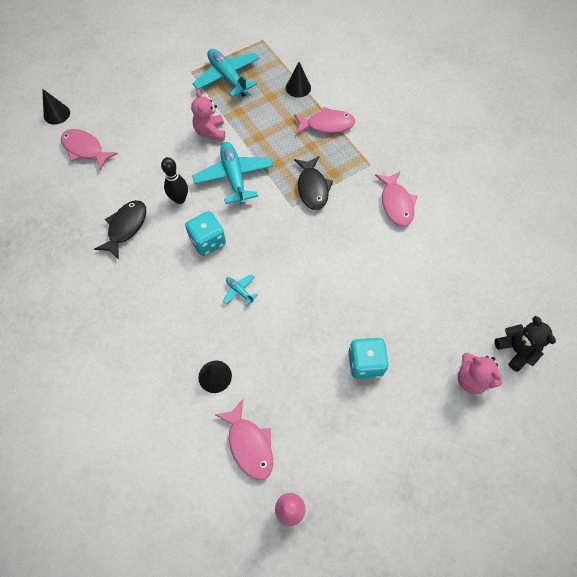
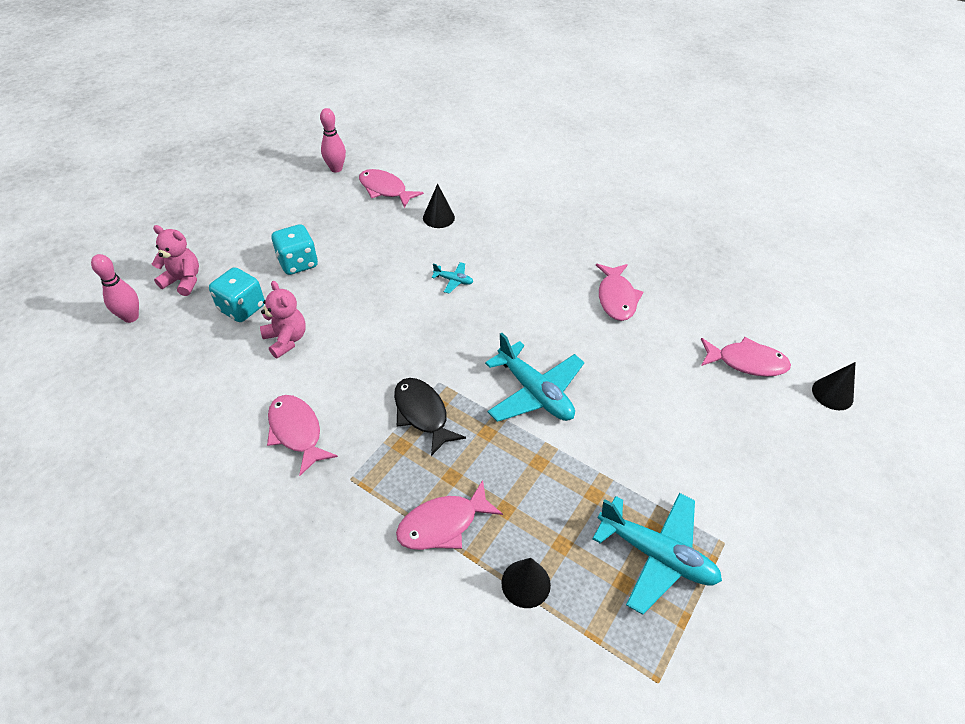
camera: 155 degrees right, 15 degrees down
black fish [94,200,146,260] -> pink fish [596,264,644,321]
black bowling pin [161,157,188,204] -> none
turquoise dice [185,211,226,256] -> turquoise dice moved to [209,267,265,322]
pink teddy bear [191,90,225,141] -> pink teddy bear moved to [260,281,306,358]
black teddy bear [494,316,556,372] -> pink bowling pin [91,254,139,323]

